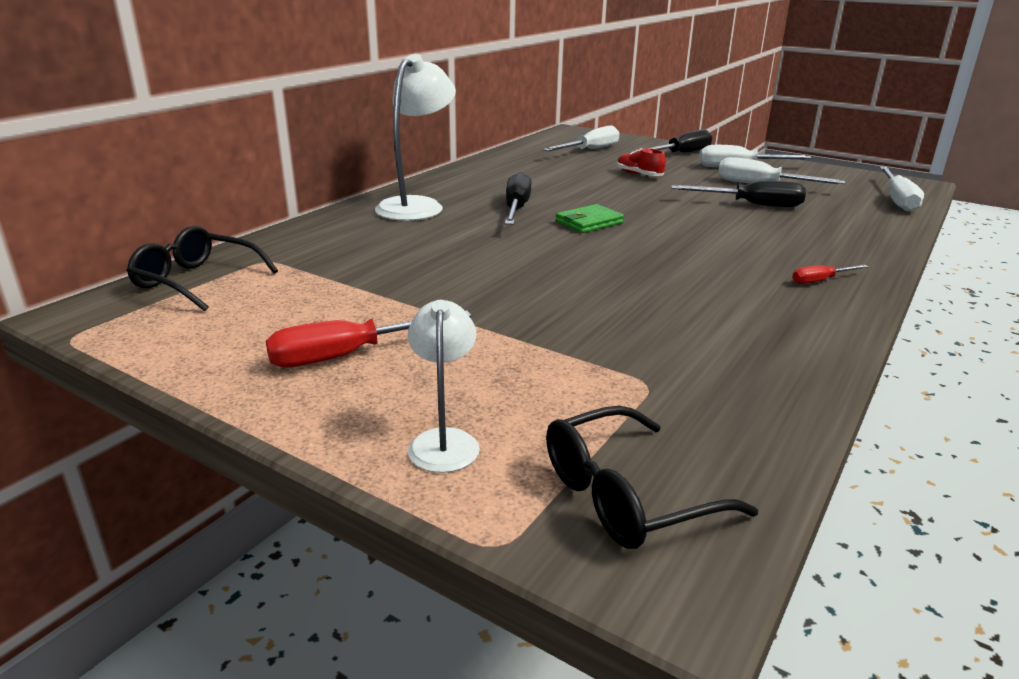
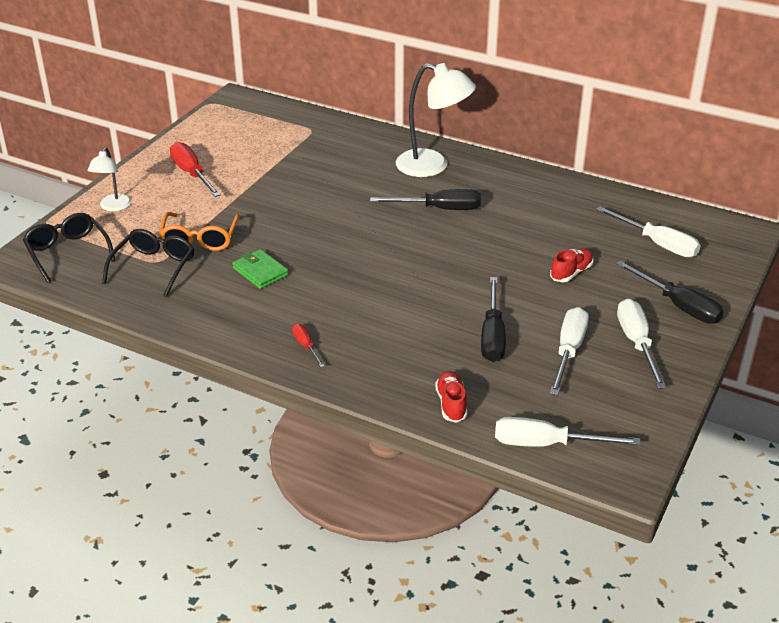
camera: 85 degrees right, 10 degrees up
black glasses [127,226,278,311] -> black glasses moved to [102,229,194,297]
white lamp [408,300,480,473] -> white lamp turned 105 degrees clockwise [88,147,131,211]
green wallet [555,204,624,233] -> green wallet moved to [232,249,289,289]
none -> orange glasses [159,212,240,251]
none -> red shoe [435,371,467,423]

